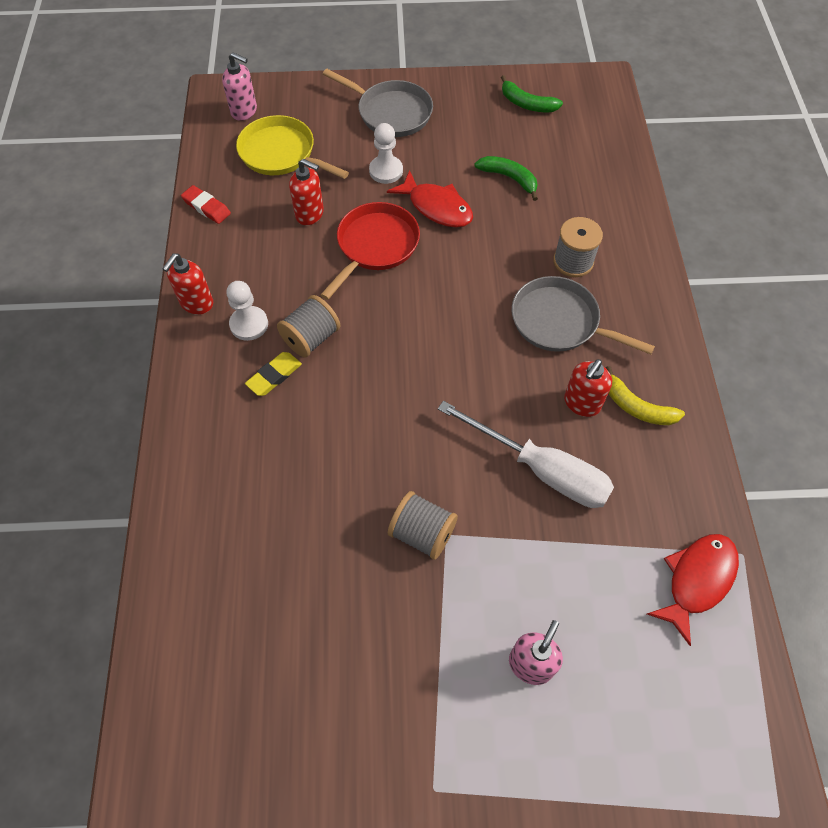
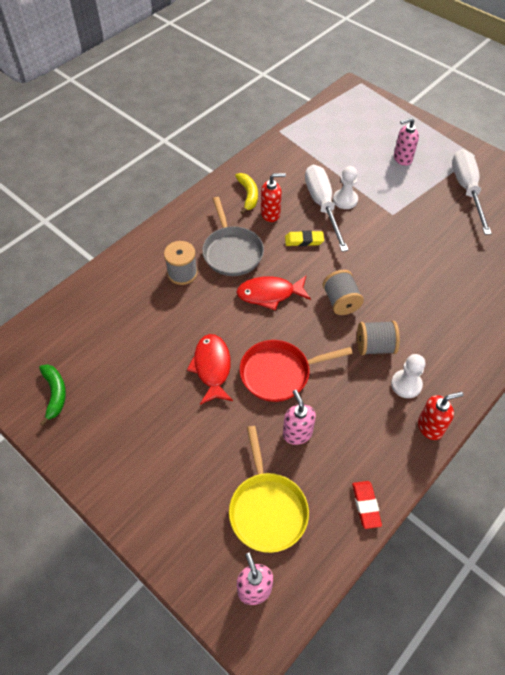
camera: 135 degrees left, 5 degrees down
yellow eraser [245,352,302,396] -> yellow eraser moved to [285,231,324,246]
red soap dispenser [289,159,324,225] -> pink soap dispenser [283,390,316,445]
grey pan [323,69,433,137] -> none
white pawn [369,123,403,184] -> white pawn moved to [333,166,358,209]
grey spool [388,491,458,560] -> grey spool moved to [323,270,364,315]
green banana [474,156,538,201] -> none
red fish [647,534,739,646] -> red fish moved to [236,276,311,311]
none -> white screwdriver [452,149,492,235]

